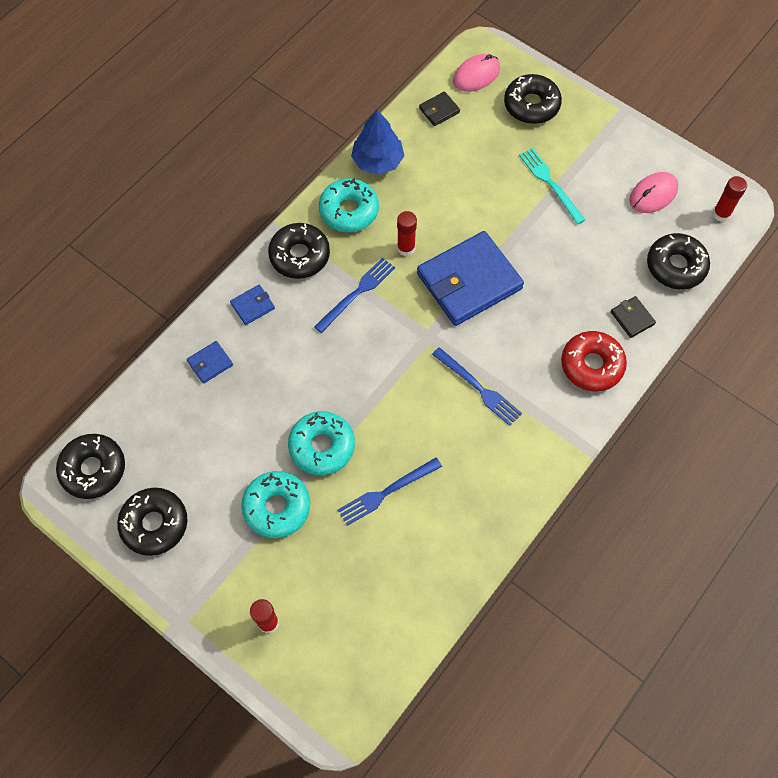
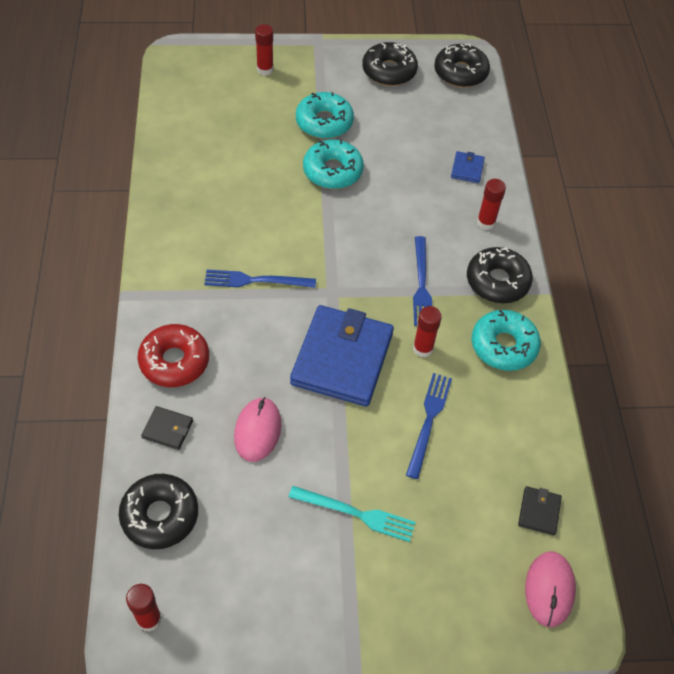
camera: 135 degrees right, 10 degrees down
blue wallet [230,285,275,325] -> red glue stick [477,179,506,230]
blue fork [338,458,442,526] -> blue fork moved to [406,373,452,479]
blue tree [351,109,404,175] -> none
black donut [504,74,562,124] -> none
pink mouse [629,172,679,213] -> pink mouse moved to [234,397,281,462]

